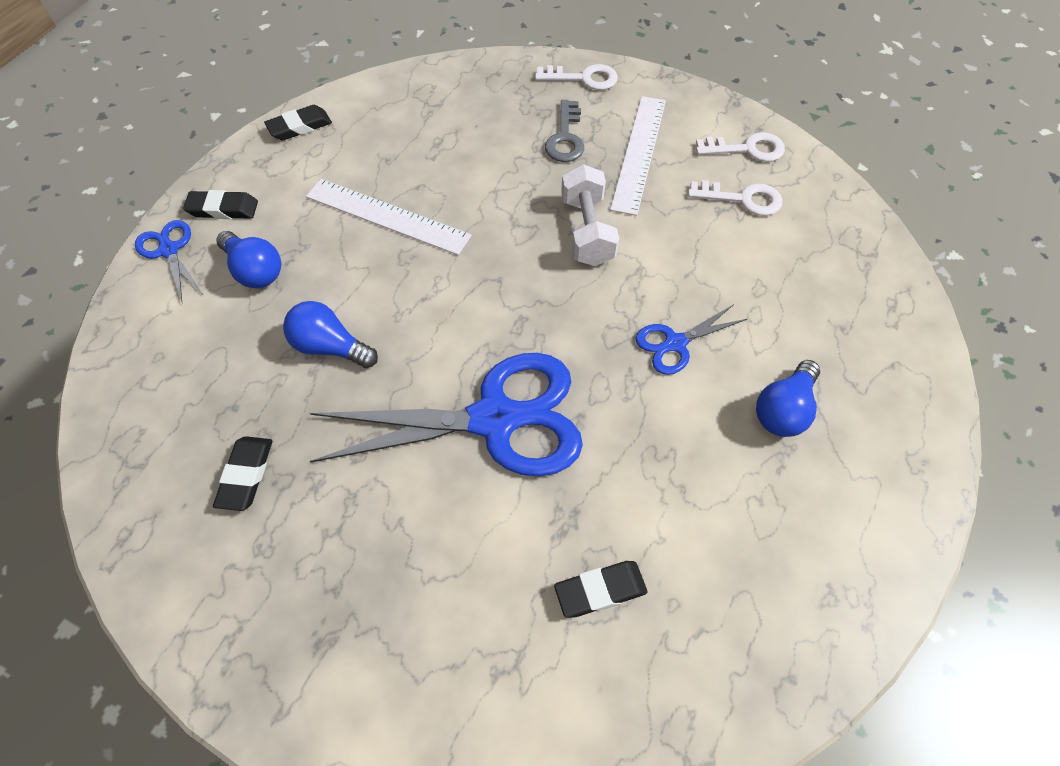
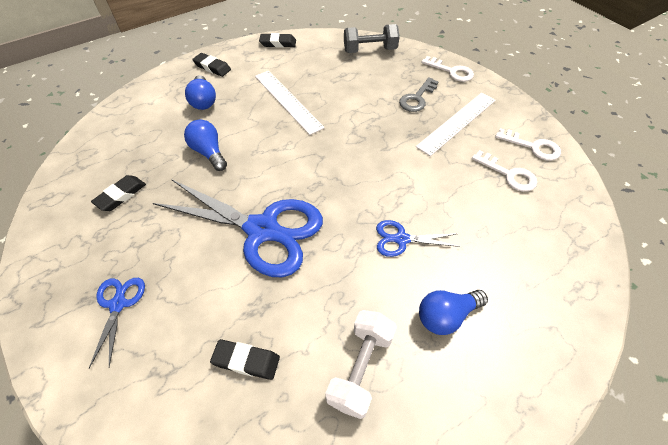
camera: 30 degrees right, 5 degrees down
blue scissors [135,220,202,302] -> blue scissors moved to [89,278,145,368]
white dumbbell [561,164,619,266] -> white dumbbell moved to [325,310,397,419]
none -> grey dumbbell [344,24,400,53]

